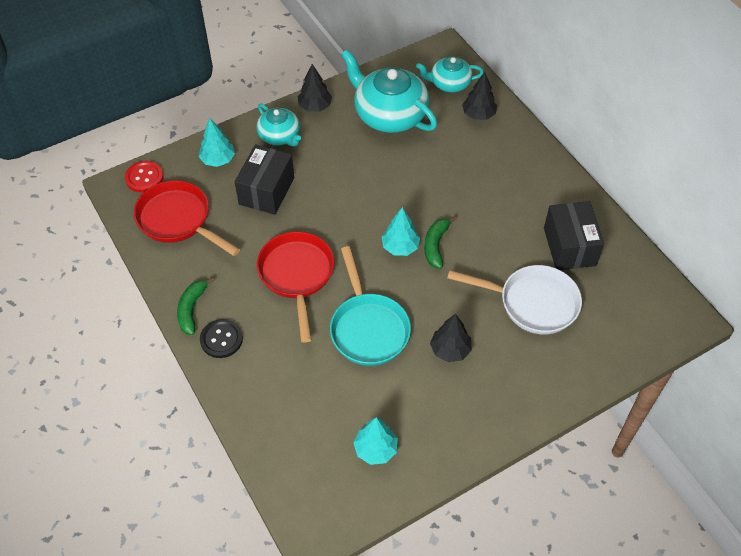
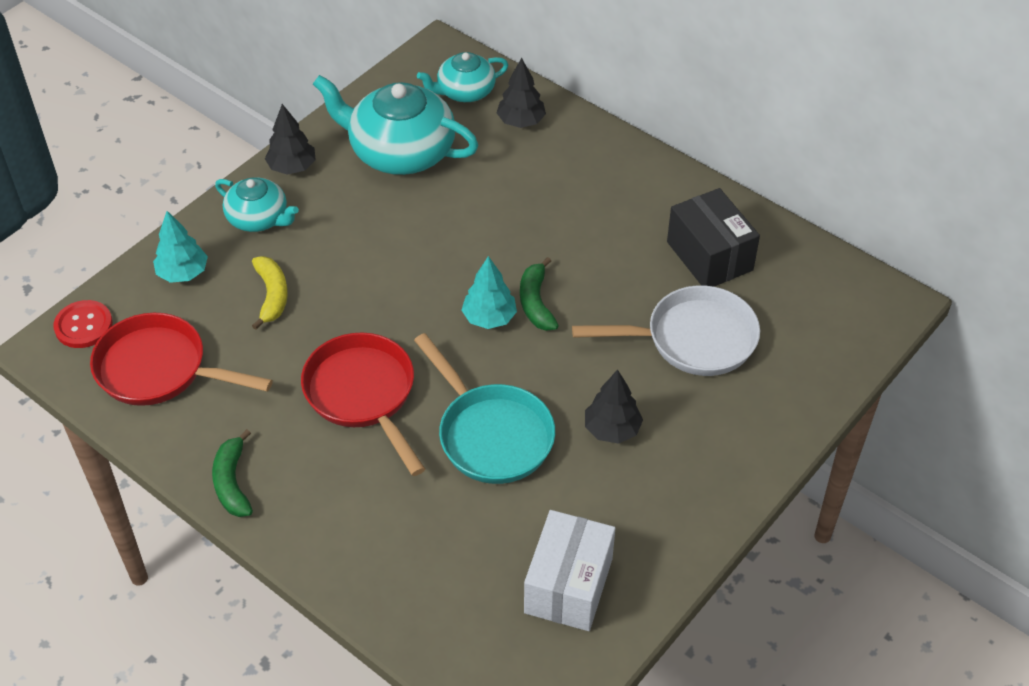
camera: 20 degrees left, 5 degrees down
black button [200,319,243,358] -> none
black box [235,145,294,215] -> yellow banana [252,256,288,330]
turquoise tree [353,417,398,465] -> white box [524,510,616,631]

